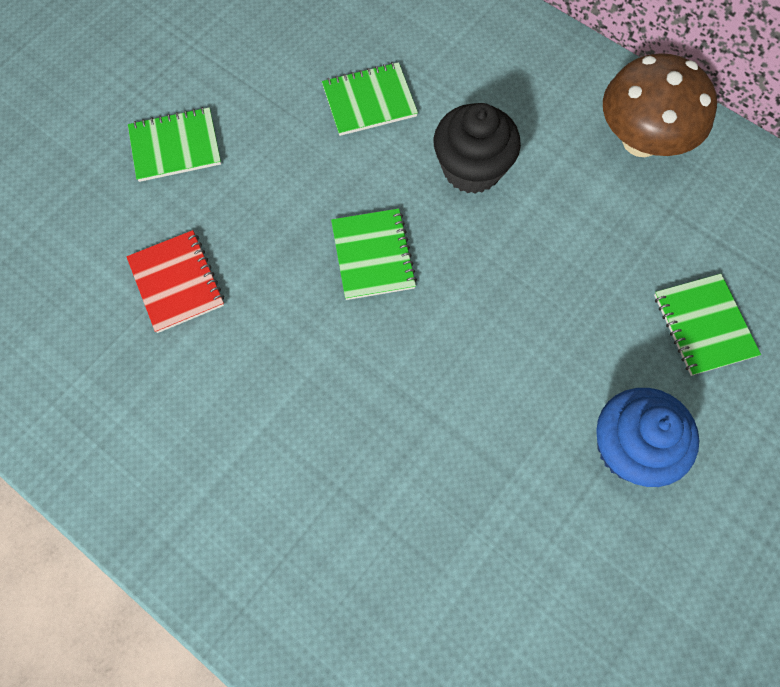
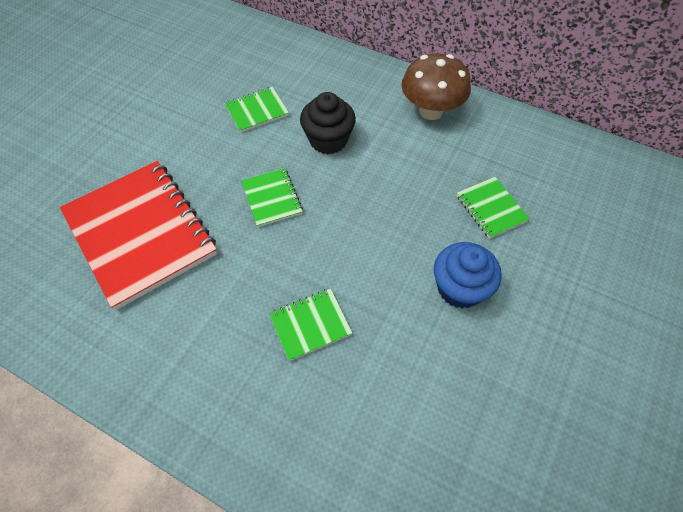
camera: 10 degrees left, 10 degrees down
red notebook [126,230,224,333] -> red notebook [60,161,217,310], size x2.20
green notebook [128,107,221,182] -> green notebook moved to [269,289,352,361]

